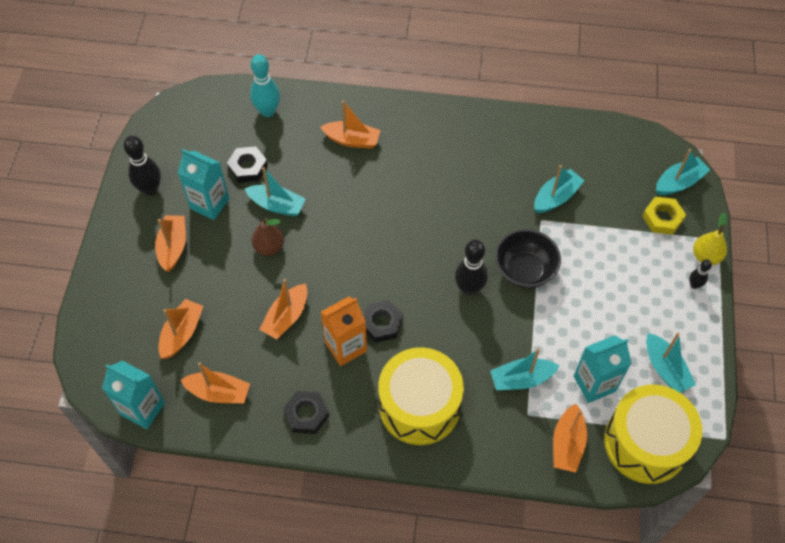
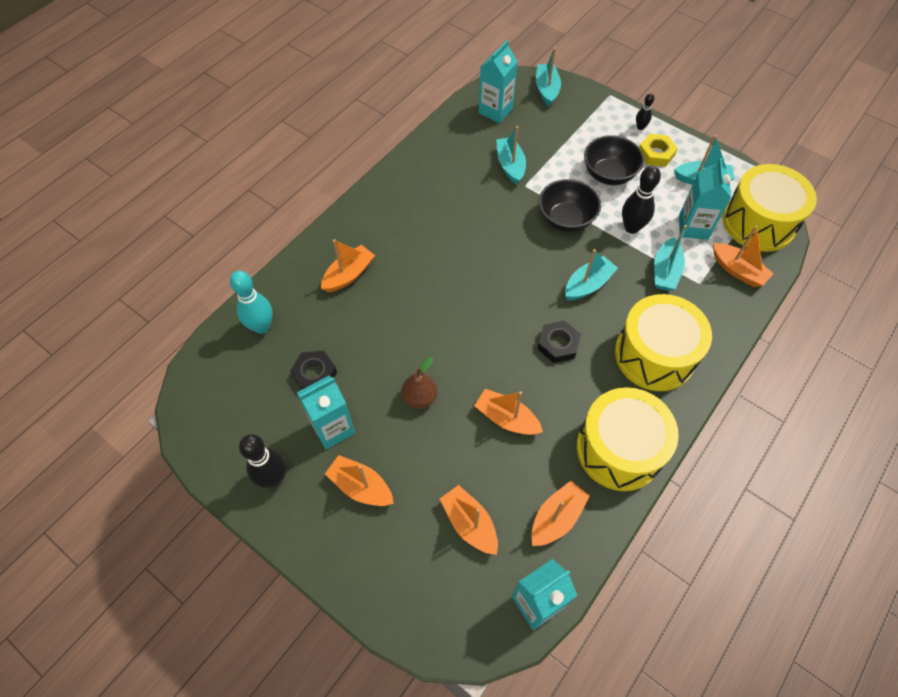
camera: 60 degrees left, 0 degrees up
turquoise boat [245,167,306,217] -> turquoise boat moved to [565,249,618,300]
orange boat [259,279,308,340] -> orange boat turned 150 degrees clockwise [474,389,543,435]
black nut [283,391,329,434] -> yellow drum [577,387,679,491]
orange carton [321,297,367,366] -> none
black bowling pin [455,239,488,296] -> black bowling pin moved to [622,166,661,234]
yellow nut [642,197,686,235] -> yellow nut moved to [639,134,678,167]
yellow pear [693,213,727,265] -> none
none -> turquoise carton [478,40,518,123]
none -> black bowl [584,135,644,185]

